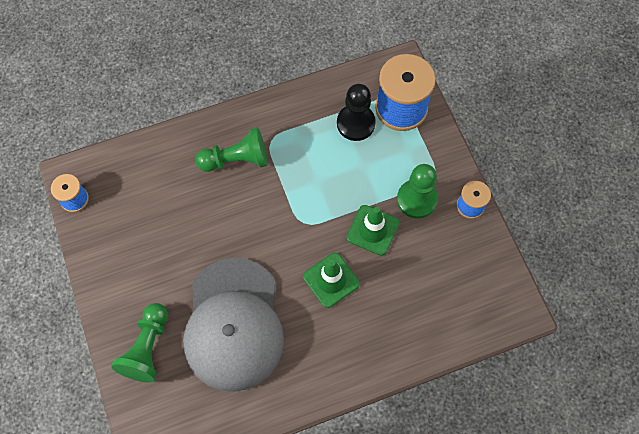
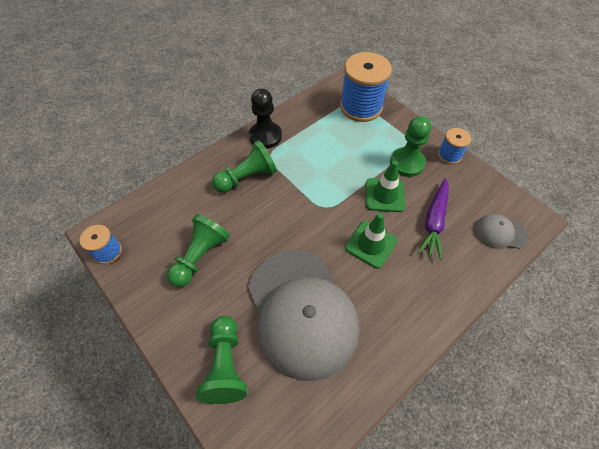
camera: 20 degrees left, 10 degrees down
black pawn [337,84,376,141] -> black pawn moved to [249,89,282,149]
none -> green pawn [167,214,230,287]
none -> purple carrot [417,178,449,260]
none -> grey cap [475,214,528,249]

